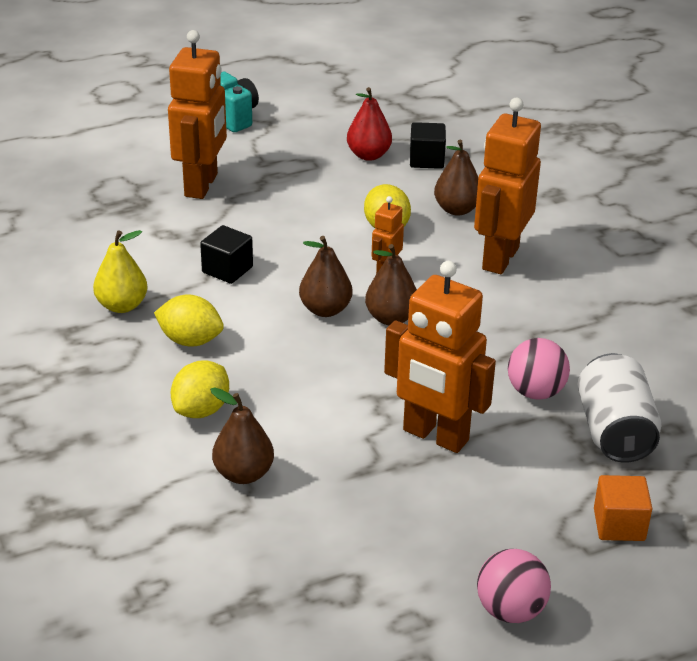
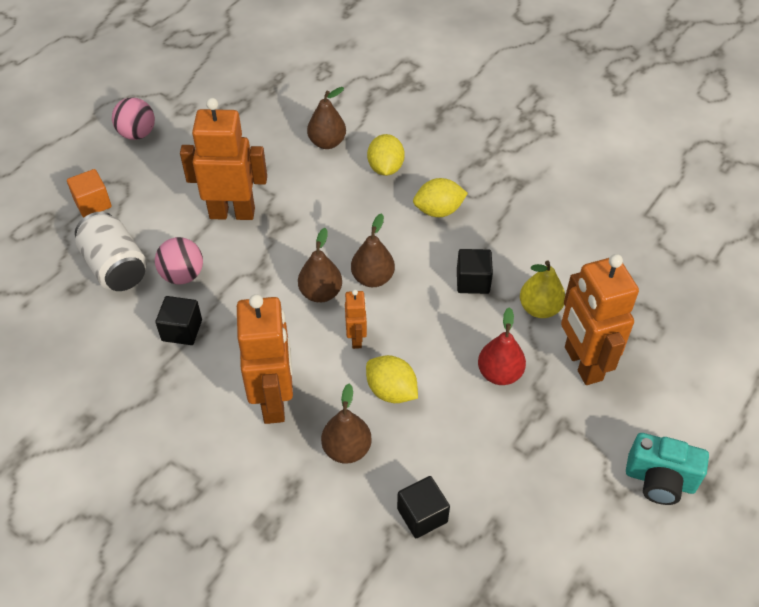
camera: 150 degrees right, 15 degrees up
yellow pear [93,230,147,313] -> yellow pear moved to [520,261,565,318]
red pear [347,87,392,161] -> red pear moved to [478,307,526,385]
none -> black cube [155,296,202,345]

